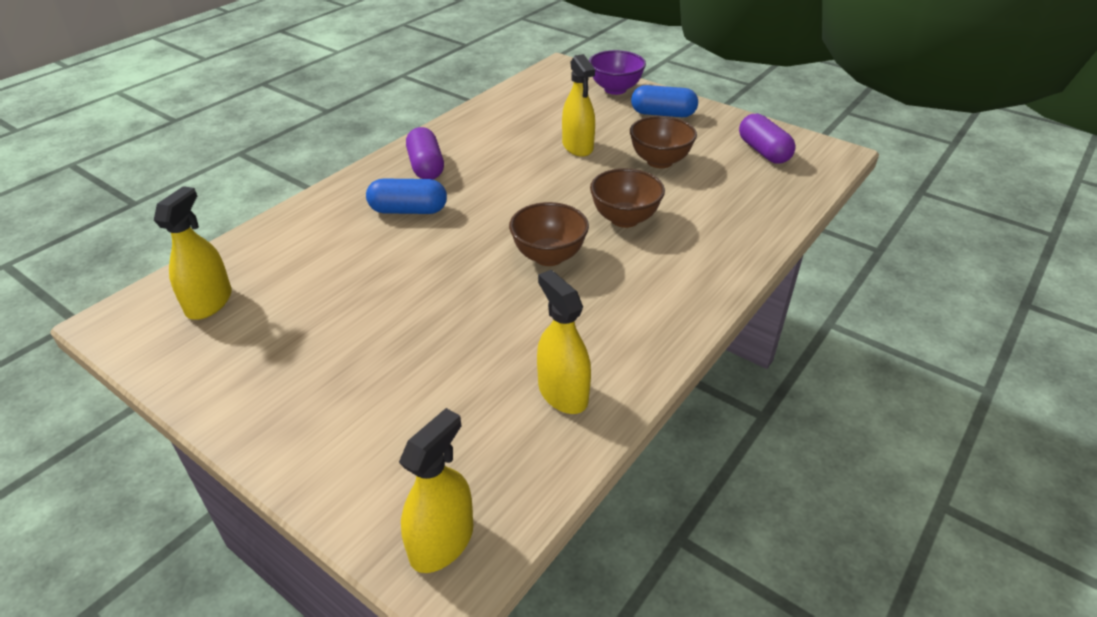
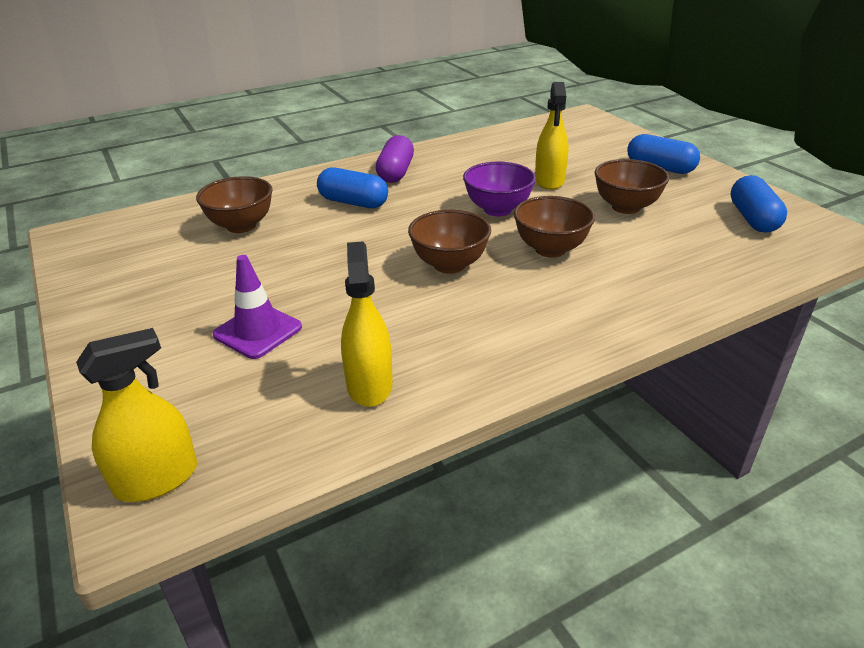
camera: 25 degrees right, 5 degrees down
yellow spray bottle [154,186,232,320] -> none
purple bowl [589,50,646,95] -> purple bowl moved to [463,162,536,216]
purple capsule [739,114,796,164] -> blue capsule [730,175,787,233]
none -> brown bowl [196,176,273,233]
none -> purple traffic cone [213,255,302,359]

